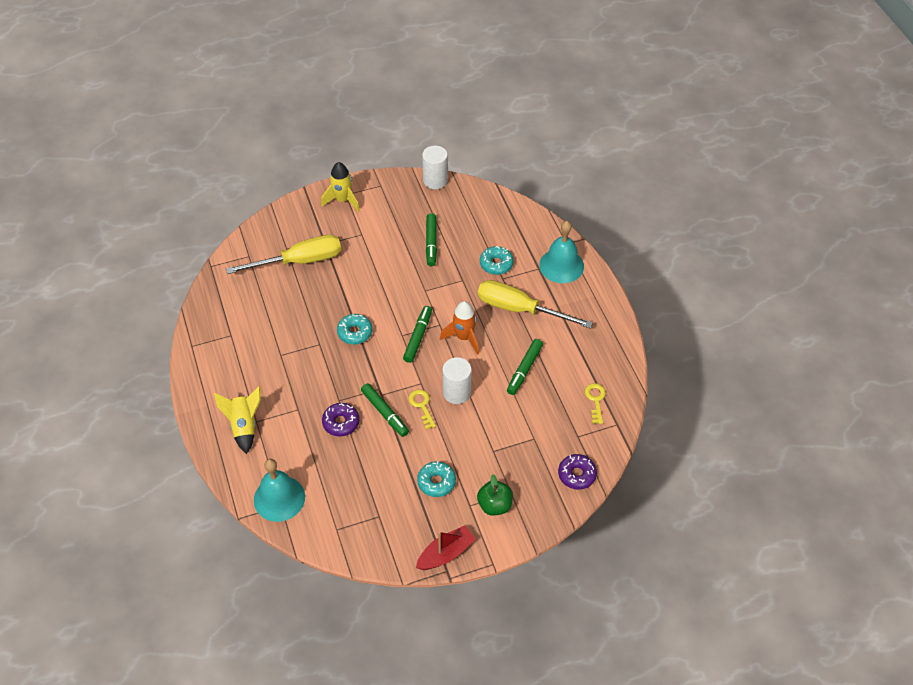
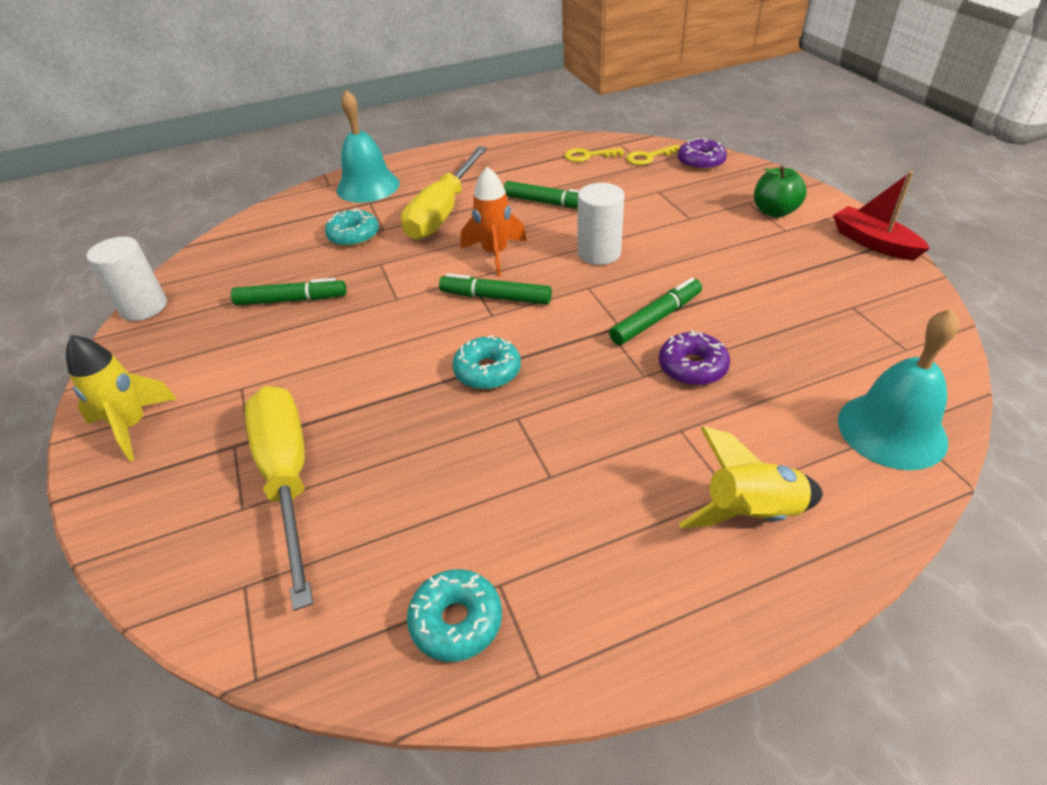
camera: 90 degrees left, 10 degrees down
yellow key [409,389,436,430] -> yellow key moved to [626,144,680,165]
turquoise donut [417,461,456,497] -> turquoise donut moved to [407,569,502,662]

